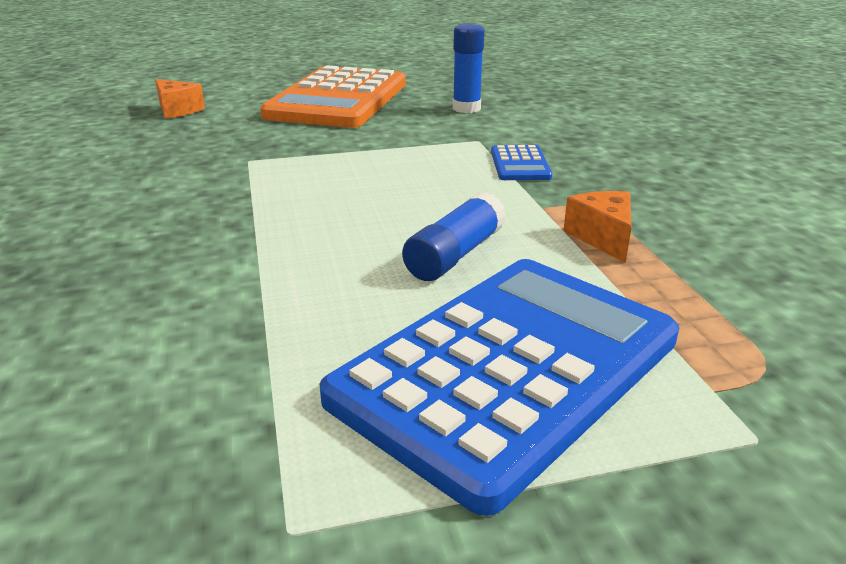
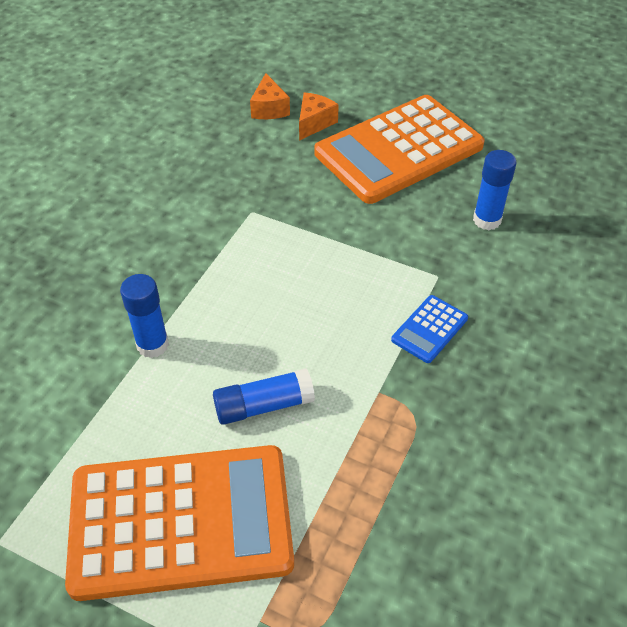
camera: 40 degrees right, 20 degrees up
blue calculator [320,259,679,516] -> orange calculator [65,445,294,601]
orange cheese [563,191,632,263] -> orange cheese moved to [299,92,339,141]
none -> blue glue stick [120,274,169,358]

